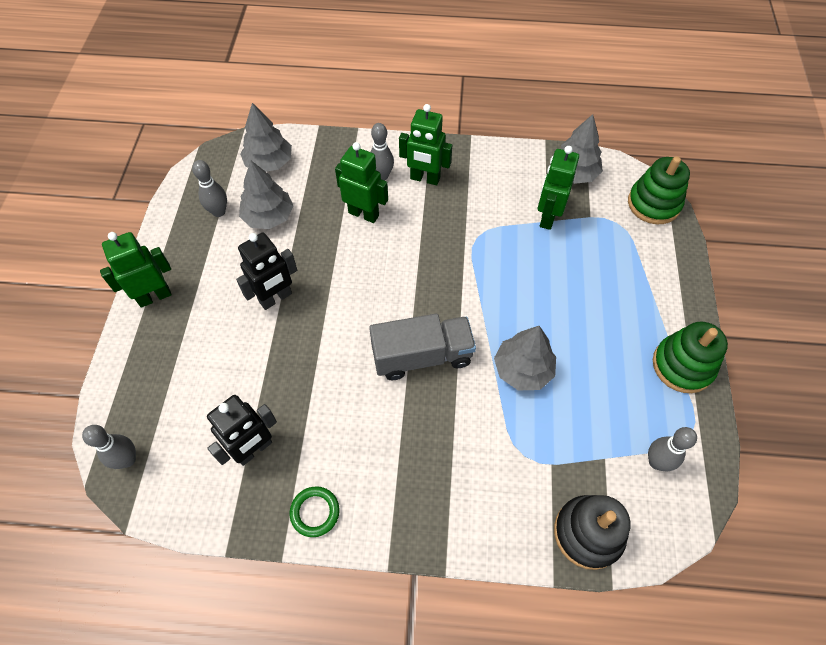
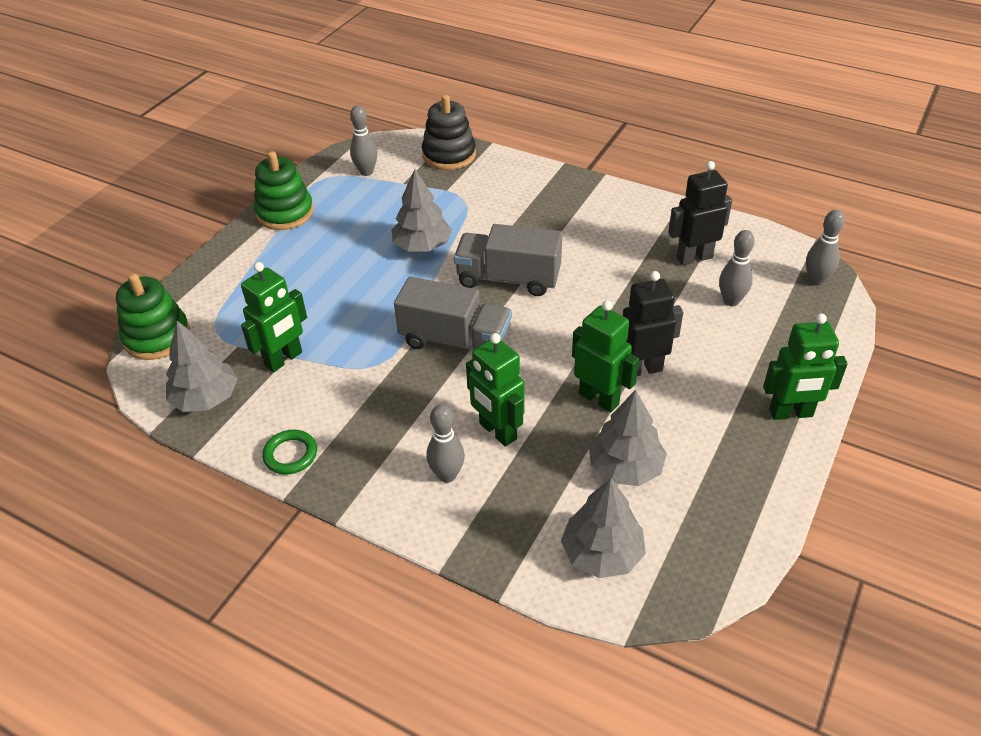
camera: 155 degrees left, 15 degrees down
grey bowling pin [192,160,227,217] -> grey bowling pin moved to [719,230,755,306]
green ring [290,486,339,537] -> green ring moved to [262,429,317,475]
green robot [399,104,452,185] -> green robot moved to [572,300,639,412]
none -> grey truck [394,276,512,350]

